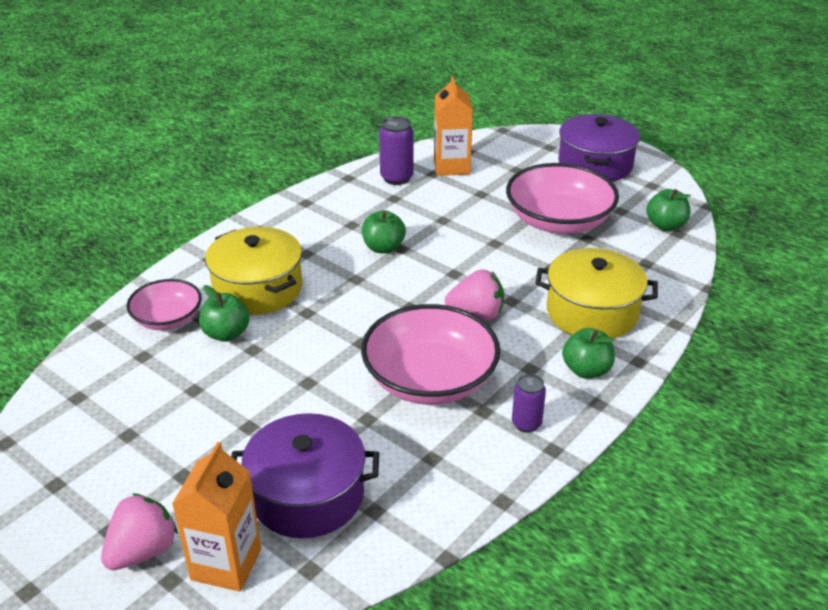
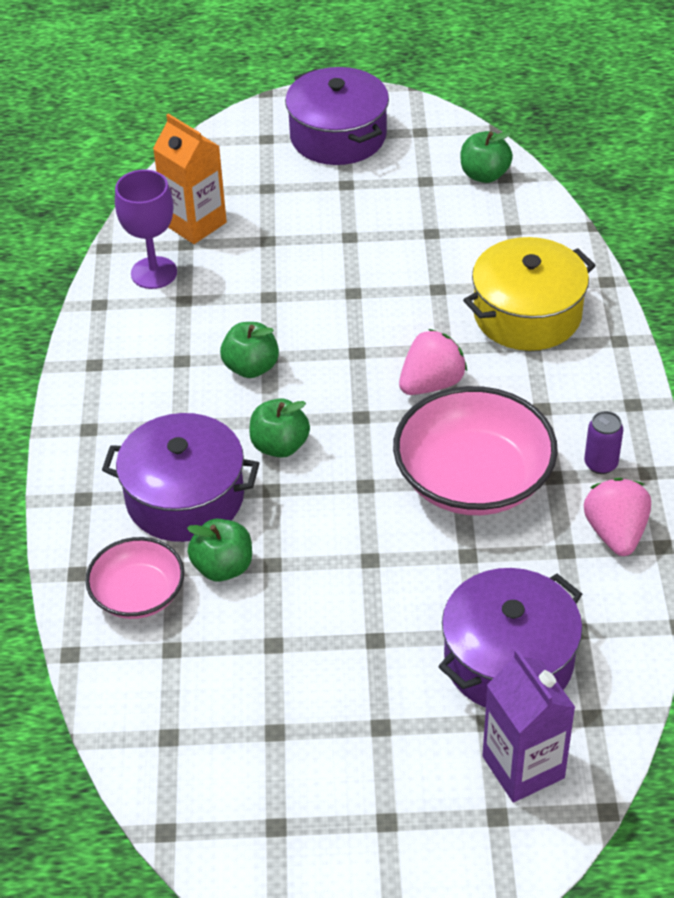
camera: 40 degrees left, 10 degrees up
pink strawberry [101,493,178,570] -> pink strawberry moved to [584,478,651,556]
orange carton [172,442,261,592] -> purple carton [482,649,576,803]
yellow pot [205,227,302,315] -> purple pot [102,413,259,542]
purple can [379,116,414,185] -> purple goblet [115,170,177,289]
pink bowl [506,163,619,234] -> none
green apple [562,328,615,379] -> green apple moved to [249,398,310,458]

